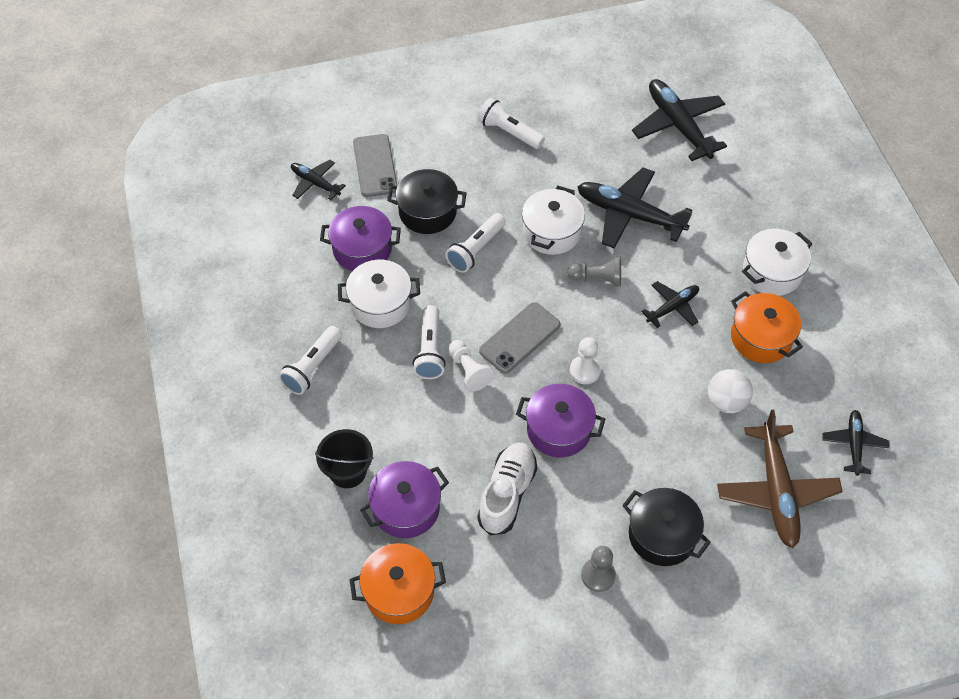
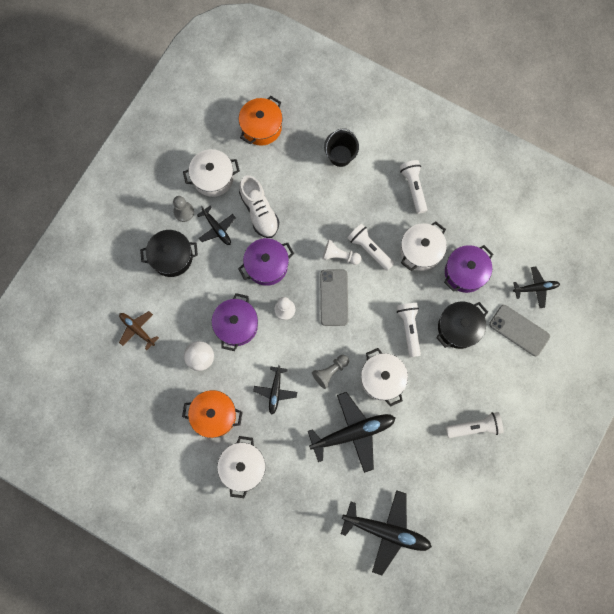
camera: 135 degrees right, 20 degrees up
purple pot [360,461,449,538] -> purple pot moved to [212,293,258,351]
brown plane [717,410,843,548] -> brown plane [119,311,159,350], size x0.55
black plane [823,410,890,476] -> black plane moved to [197,205,235,245]
none -> white pot [183,149,240,197]

